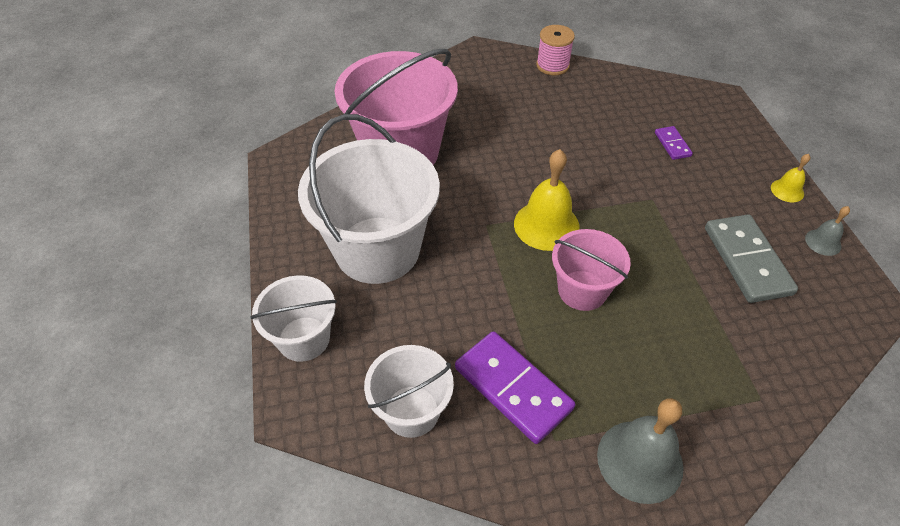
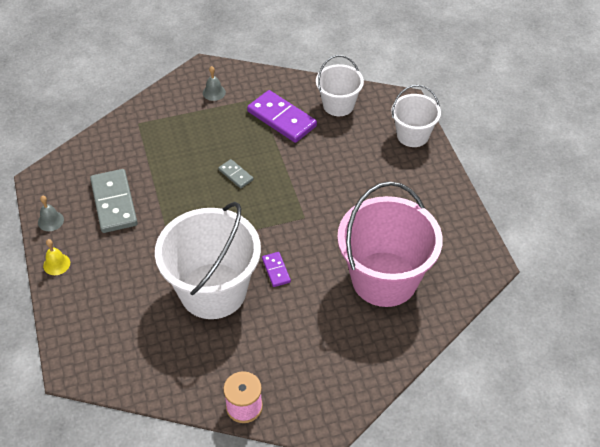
camera: 175 degrees right, 0 degrees up
white bucket [298,114,440,284] -> white bucket moved to [155,202,261,319]
yellow bell [514,149,580,251] -> none
pink bucket [552,229,631,311] -> grey domino [218,159,253,188]
grey bell [597,398,684,504] -> grey bell [203,66,226,101], size x0.51
purple domino [655,126,693,160] -> purple domino moved to [262,252,291,287]

